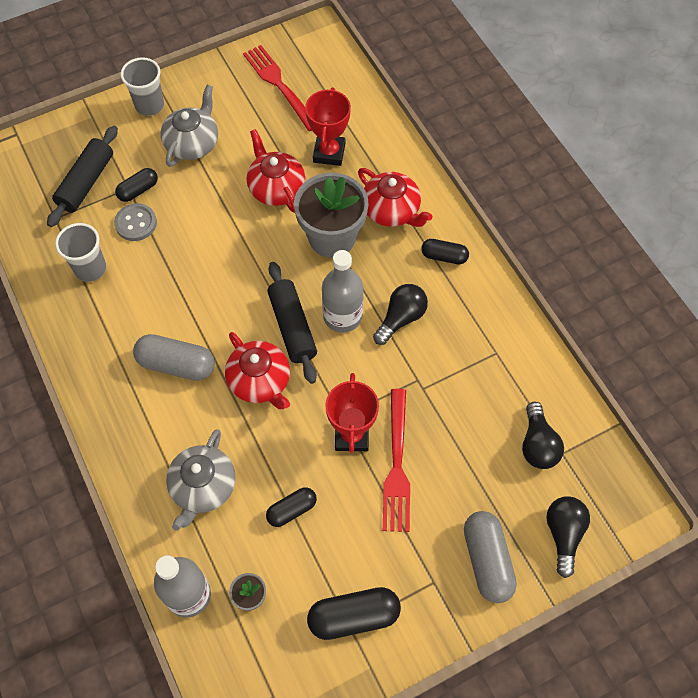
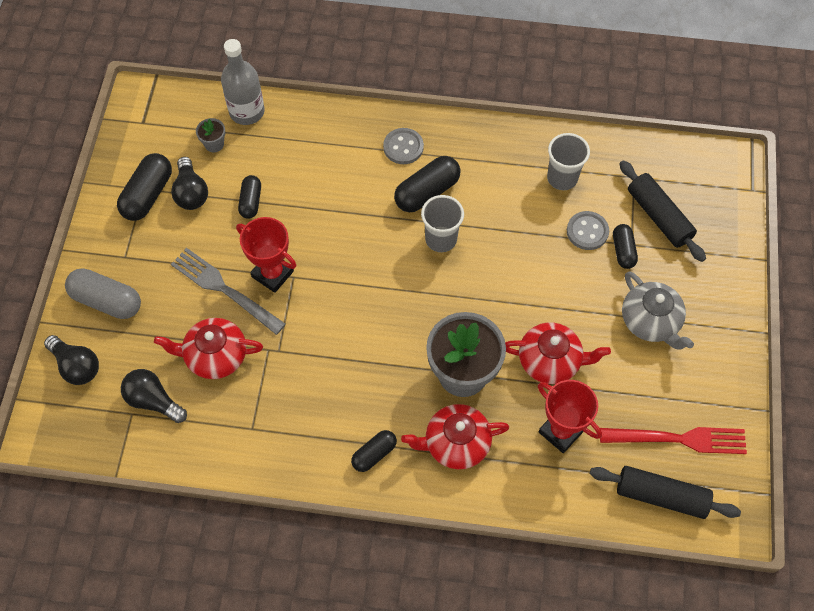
camera: 125 degrees right, 0 degrees up
grey cup [121,57,164,116] -> grey cup moved to [421,195,464,252]
grey capsule [133,334,215,381] -> black capsule [394,156,461,212]
grey teapot [166,429,235,531] -> none
red teapot [225,332,290,409] -> red teapot moved to [154,318,263,379]
black rolling pin [267,262,317,384] -> black rolling pin moved to [590,466,741,519]
grey bottle [322,250,363,333] -> none
black light bulb [373,284,428,345] -> black light bulb moved to [171,157,208,210]
red fork [383,389,410,532] -> grey fork [171,248,286,335]
none -> grey button [383,128,424,164]

